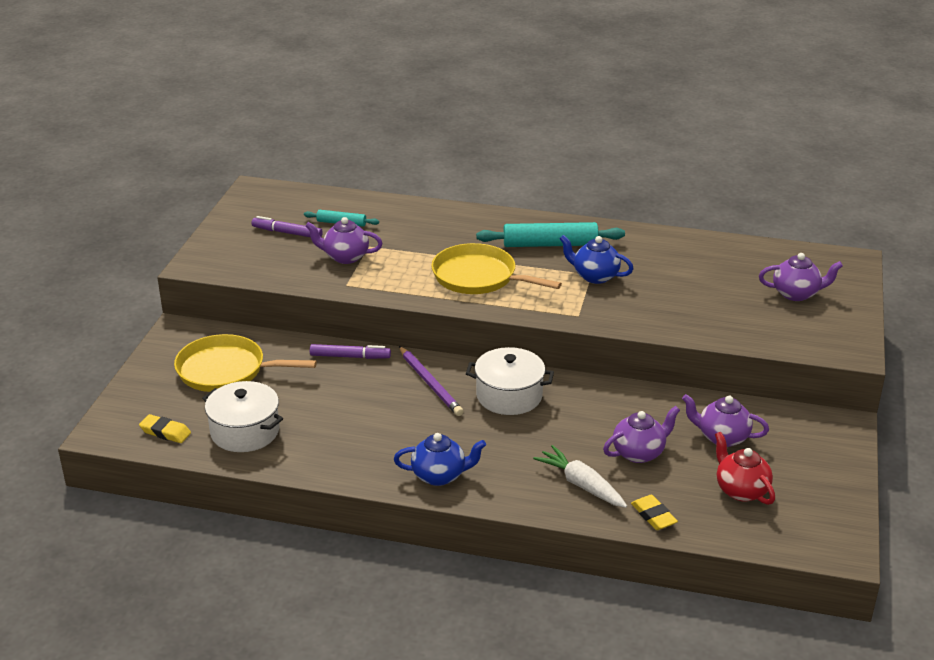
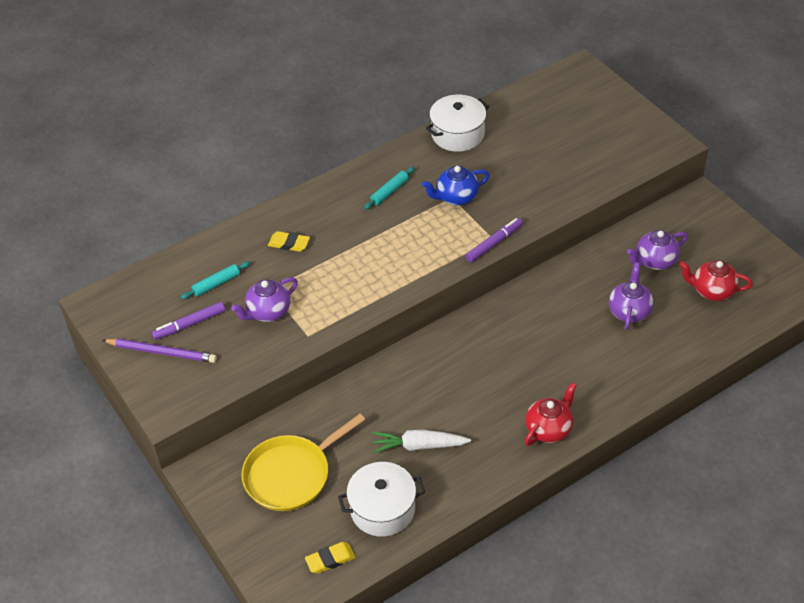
camera: 45 degrees left, 15 degrees up
purple marker [310,344,391,359] -> purple marker moved to [465,218,523,263]
blue teapot [394,433,486,486] -> red teapot [525,383,577,446]
purple pencil [399,346,464,416] -> purple pencil moved to [102,338,217,363]
yellow pan [431,243,562,294] -> none
white pot [466,347,554,415] -> white pot moved to [426,95,490,152]
turquoise rolling pin [476,222,625,247] -> turquoise rolling pin [364,167,415,210], size x0.54
white carrot [533,445,627,508] -> white carrot moved to [372,430,471,453]
yellow eraser [631,495,678,530] -> yellow eraser moved to [268,231,310,252]
purple teapot [759,253,843,301] -> none

